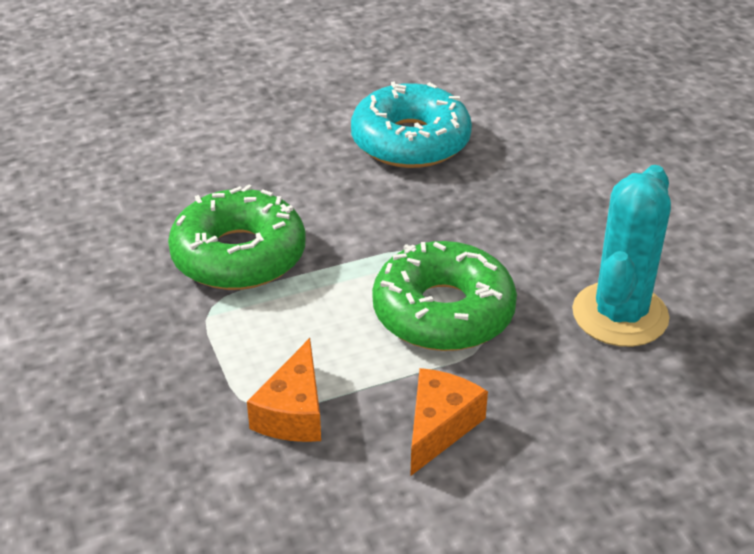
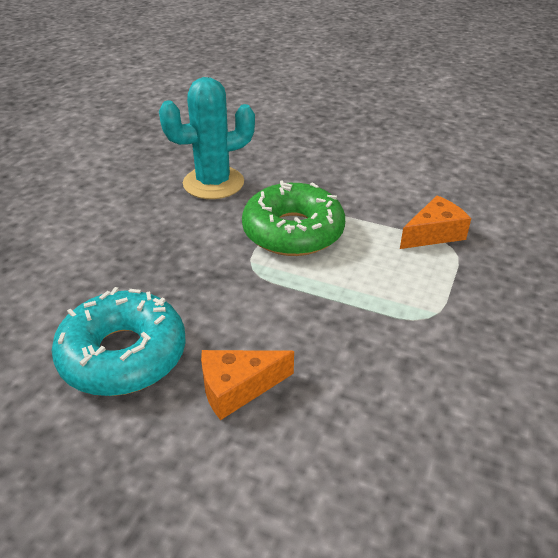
camera: 135 degrees left, 0 degrees up
green donut [168,184,306,290] -> none
orange cheese [410,368,488,476] -> orange cheese moved to [201,350,294,420]

